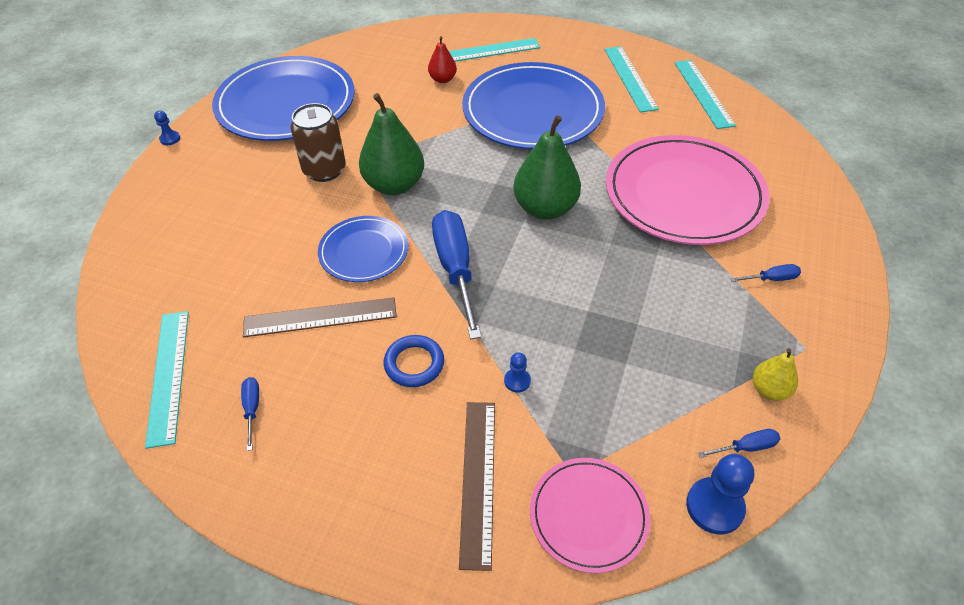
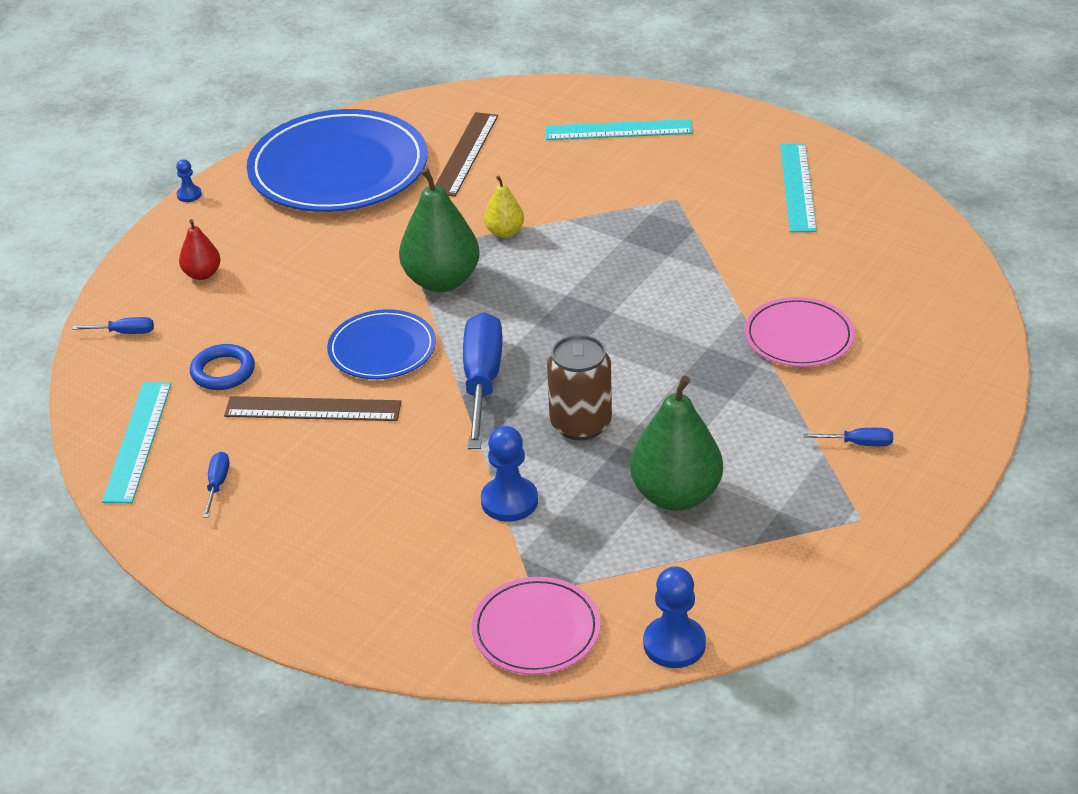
camera: 15 degrees right, 10 degrees down
brown can [291,103,346,182] -> brown can moved to [547,335,612,440]
blue ring [384,335,444,387] -> blue ring moved to [190,344,255,390]
red pear [428,36,457,83] -> red pear moved to [179,219,221,280]
brown ruler [459,402,495,571] -> brown ruler moved to [435,112,498,197]
blue plate [462,62,605,149] -> none
blue pawn [504,353,531,392] -> blue pawn [481,426,538,522], size x1.88
green pear [513,115,581,220] -> green pear moved to [630,376,723,511]
pink plate [606,135,770,245] -> pink plate [744,297,855,367], size x0.53
turquoise ruler [674,60,736,129] -> none
blue screwdriver [698,429,780,458] -> blue screwdriver moved to [72,317,154,334]
yellow pear [753,348,798,400] -> yellow pear moved to [484,176,524,238]

